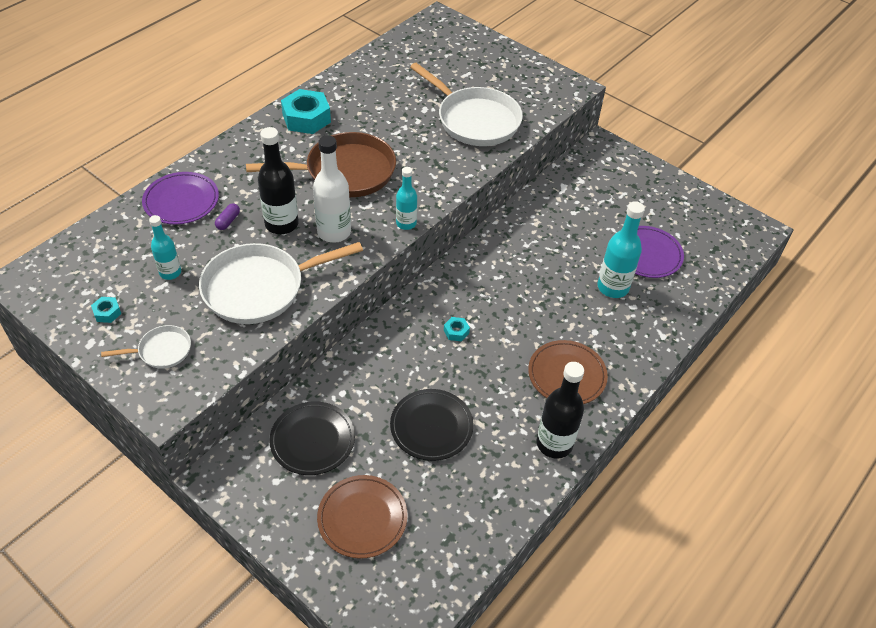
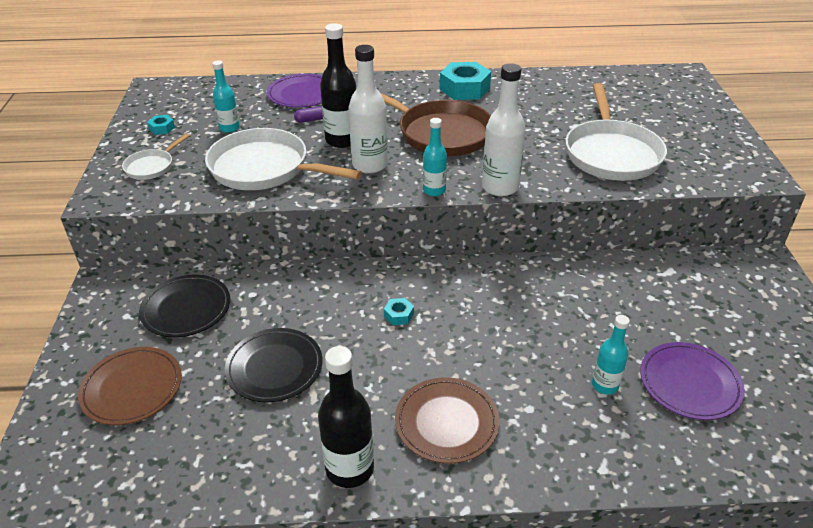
camera: 50 degrees right, 10 degrees down
white pan [101,325,191,369] -> white pan turned 90 degrees clockwise [122,134,189,180]
turquoise bottle [597,201,645,298] -> turquoise bottle [592,315,630,395], size x0.62
none -> white bottle [482,63,526,196]

